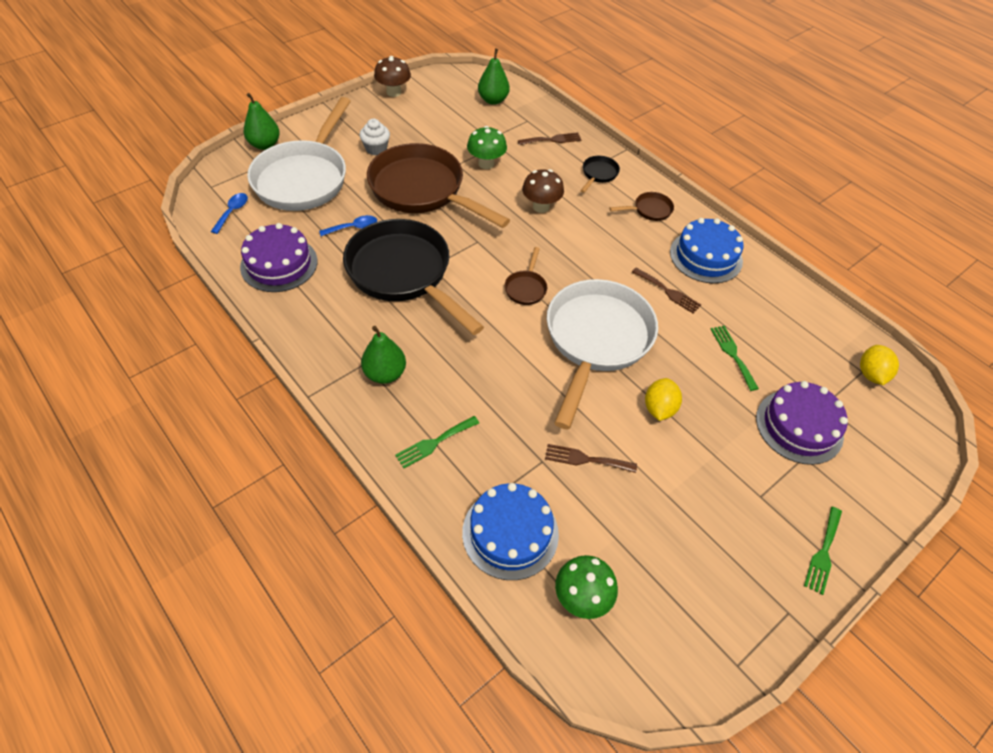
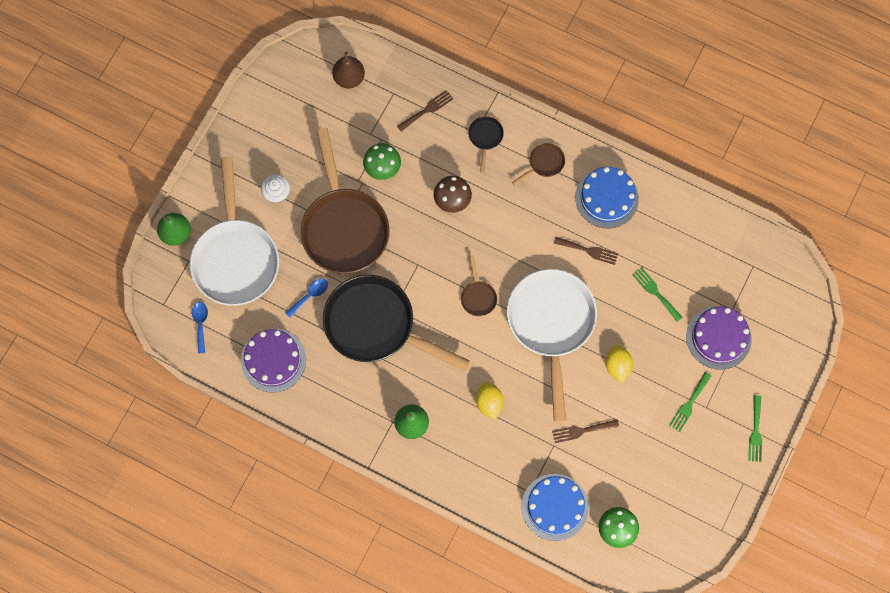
camera: 20 degrees left, 20 degrees up
brown pan [367,143,510,228] -> brown pan turned 120 degrees counterclockwise [300,128,390,274]
brown mushroom [374,56,411,97] -> none
green fork [395,416,479,468] -> green fork moved to [669,372,711,432]
green pear [478,48,510,105] -> brown pear [332,52,365,88]
yellow lemon [860,345,899,385] -> yellow lemon moved to [476,382,504,420]

